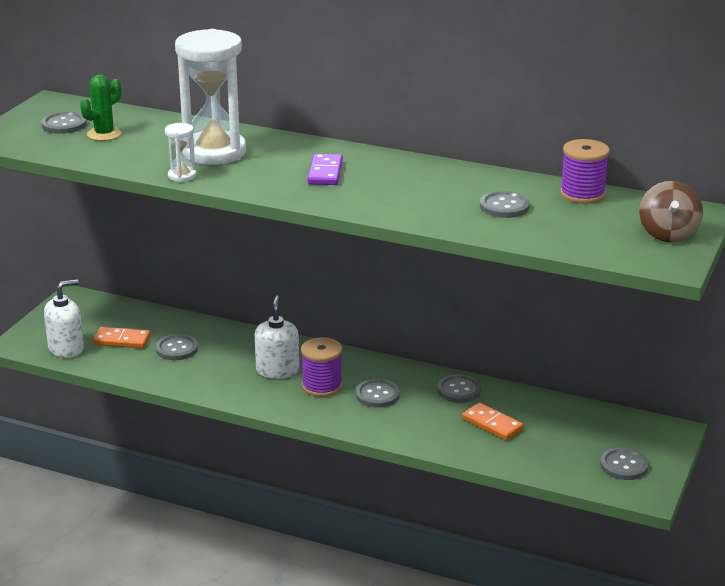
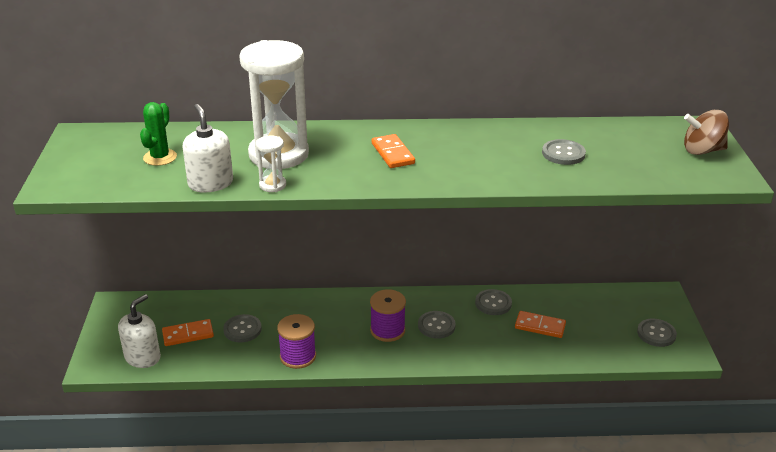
camera: 25 degrees left, 5 degrees up
grey button [41,112,87,134] -> none
white soap dispenser [255,296,299,379] -> white soap dispenser moved to [182,104,233,193]
purple domino [308,154,343,185] -> orange domino [372,134,415,168]
purple spool [560,139,610,204] -> purple spool moved to [277,314,316,369]
brown spinning top [639,181,703,243] -> brown spinning top turned 105 degrees clockwise [684,110,729,155]

